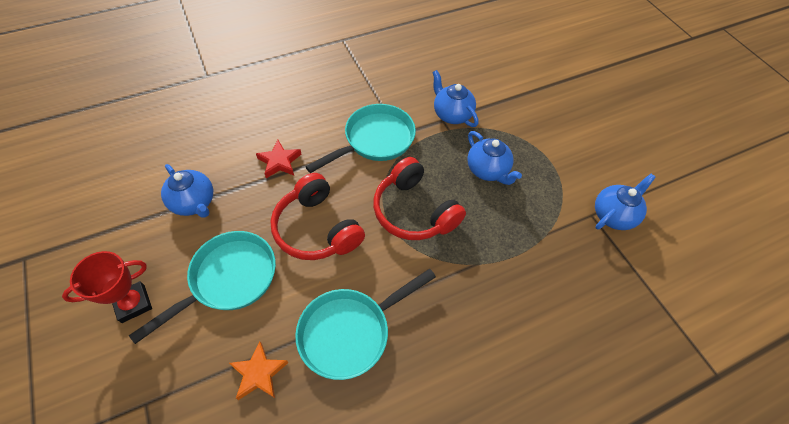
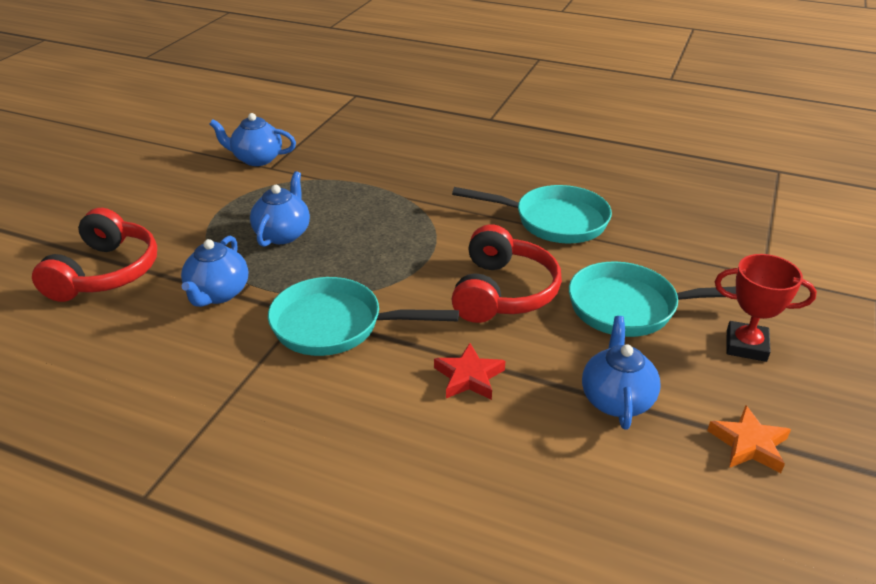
camera: 130 degrees left, 20 degrees down
orange star [229,342,288,400] -> orange star moved to [707,405,791,473]
red headphones [373,157,466,240] -> red headphones moved to [32,208,157,302]

